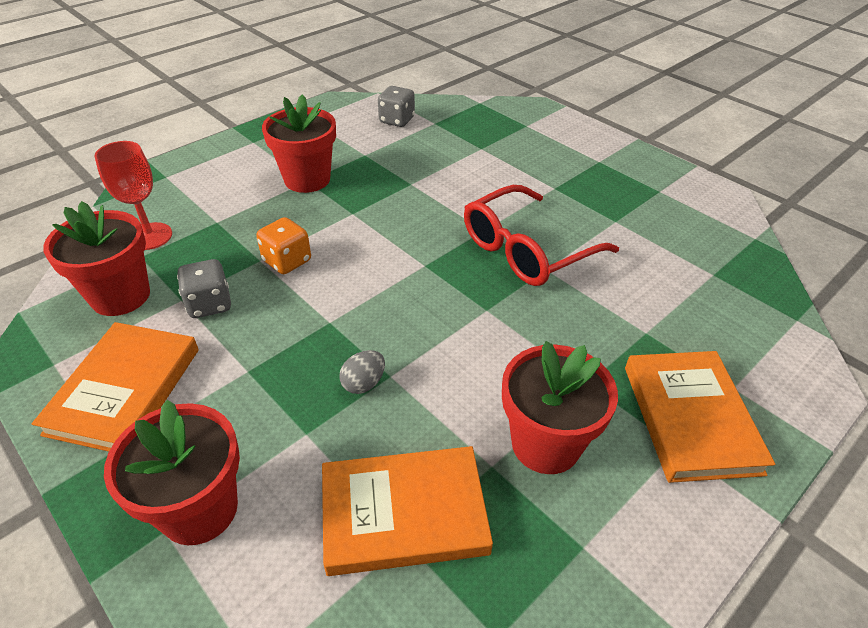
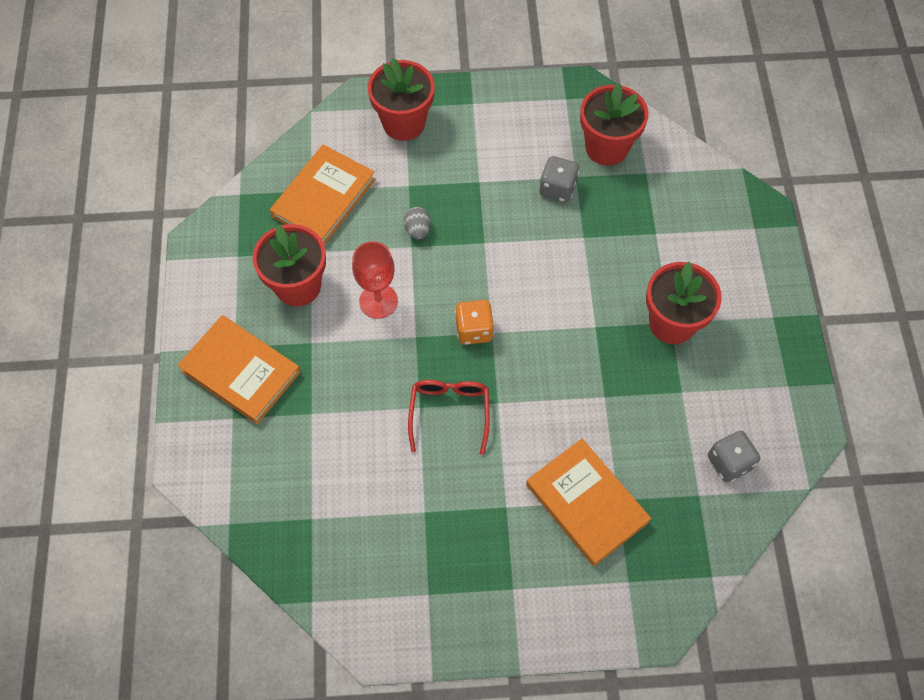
camera: 130 degrees right, 20 degrees up
orange book [32,322,199,452] -> orange book moved to [526,439,651,566]
red goblet [95,141,172,250] -> red goblet moved to [352,241,398,319]
orange dice [256,217,311,274] -> orange dice moved to [455,300,494,345]
red glasses [464,185,619,286] -> red glasses [408,380,490,455], size x0.65

